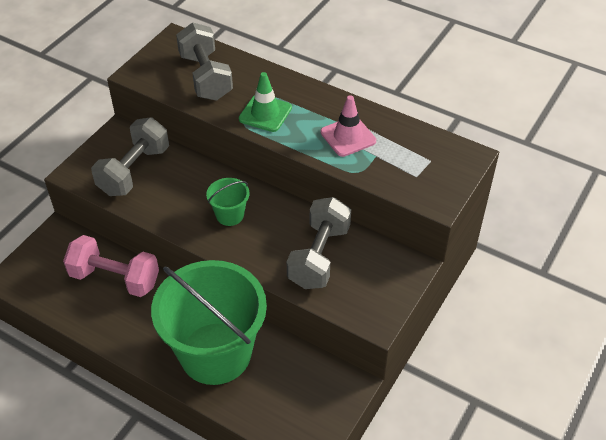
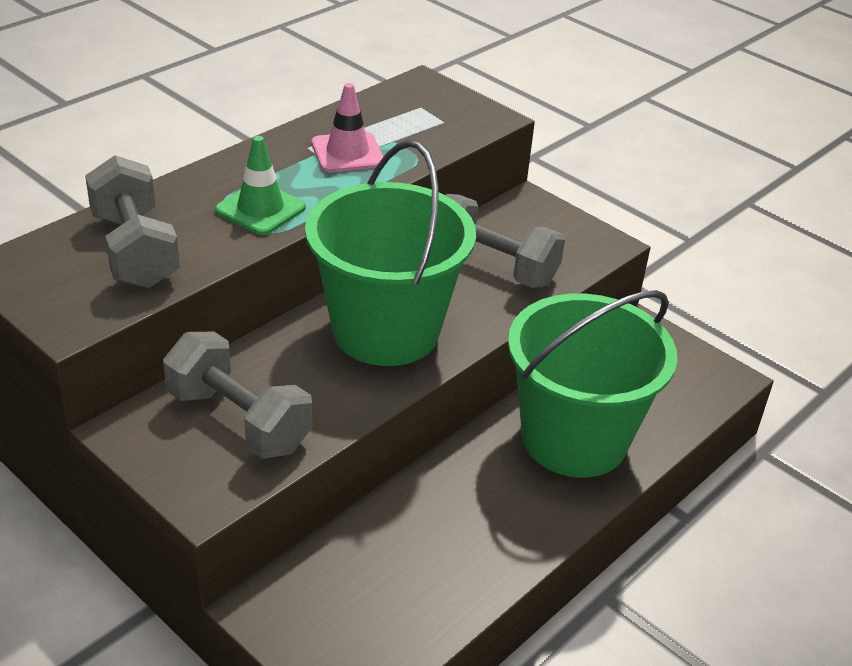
camera: 80 degrees left, 10 degrees down
pink dumbbell [63,235,159,297] -> none
grey dumbbell [176,22,233,101] -> grey dumbbell turned 75 degrees clockwise [85,155,180,288]
green bucket [206,178,249,226] -> green bucket [305,140,476,366], size x2.42

